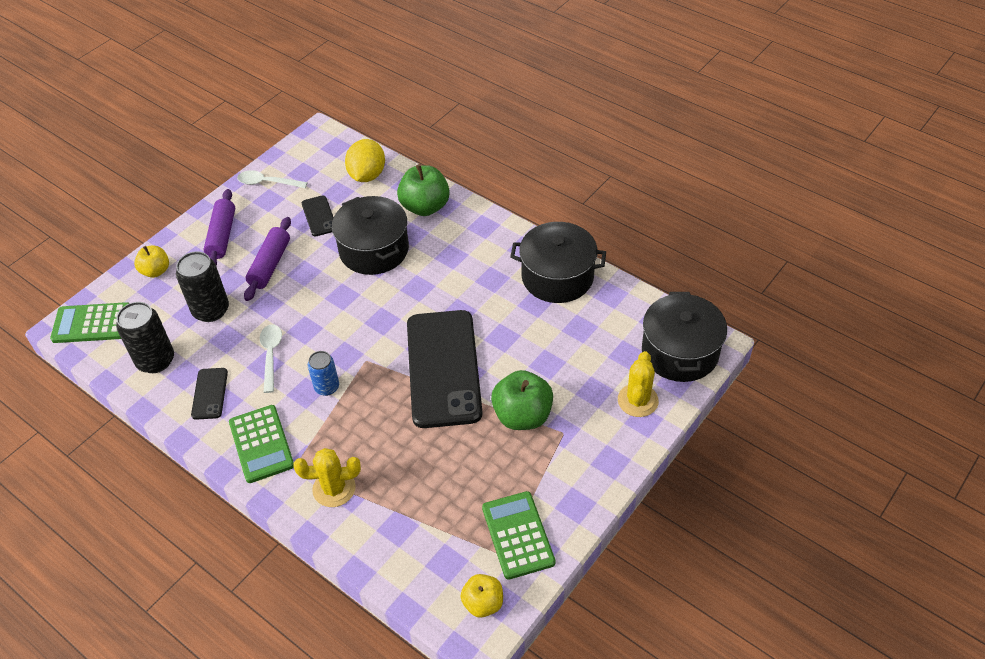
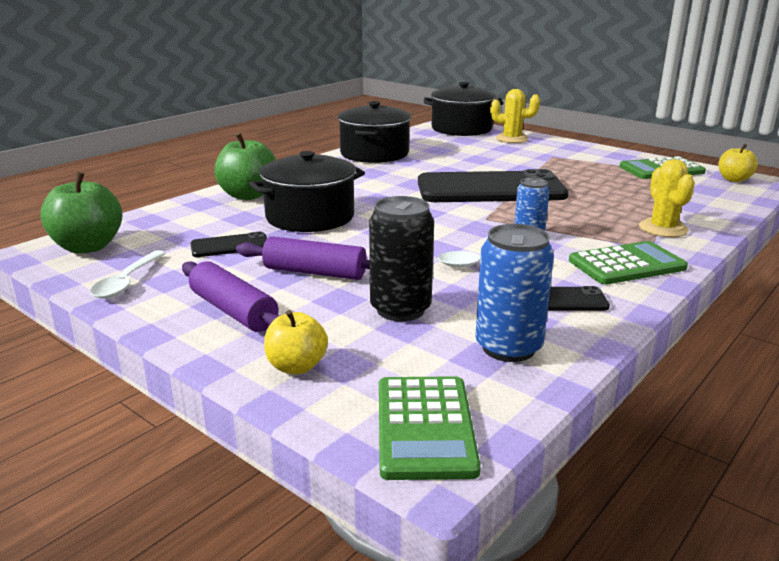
camera: 90 degrees left, 25 degrees down
black can [116,302,174,373] -> blue can [475,224,554,362]
purple rolling pin [204,189,235,266] -> purple rolling pin turned 45 degrees clockwise [182,261,280,332]
yellow lemon [345,139,385,182] -> none
green apple [491,370,553,430] -> green apple moved to [40,172,123,254]

